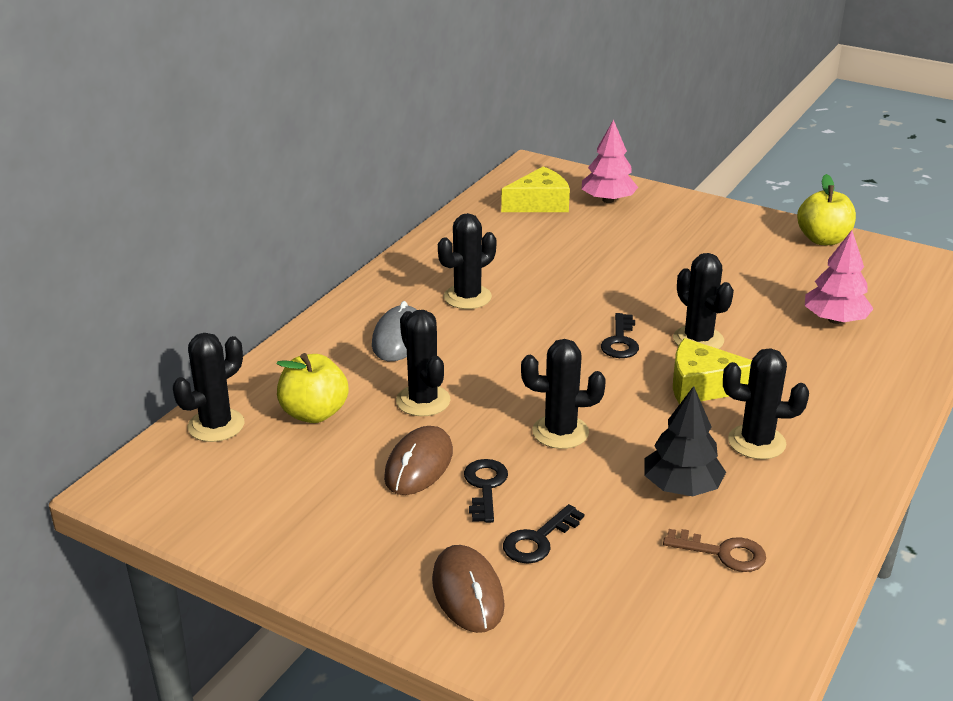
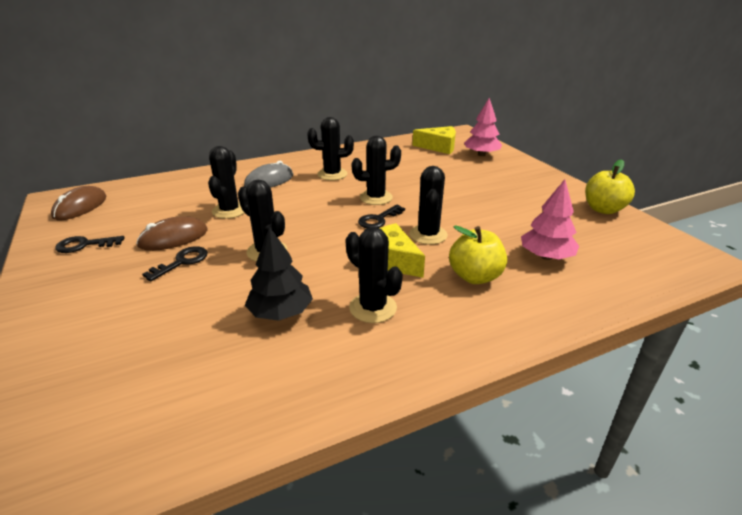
camera: 35 degrees right, 0 degrees up
black cactus [173,333,244,442] -> black cactus moved to [351,136,401,205]
yellow apple [277,353,349,423] -> yellow apple moved to [449,225,507,284]
brown mouse [432,545,505,633] -> brown mouse moved to [51,186,106,220]
black key [503,504,584,564] -> black key moved to [55,236,125,253]
brown key [663,529,766,572] -> none

